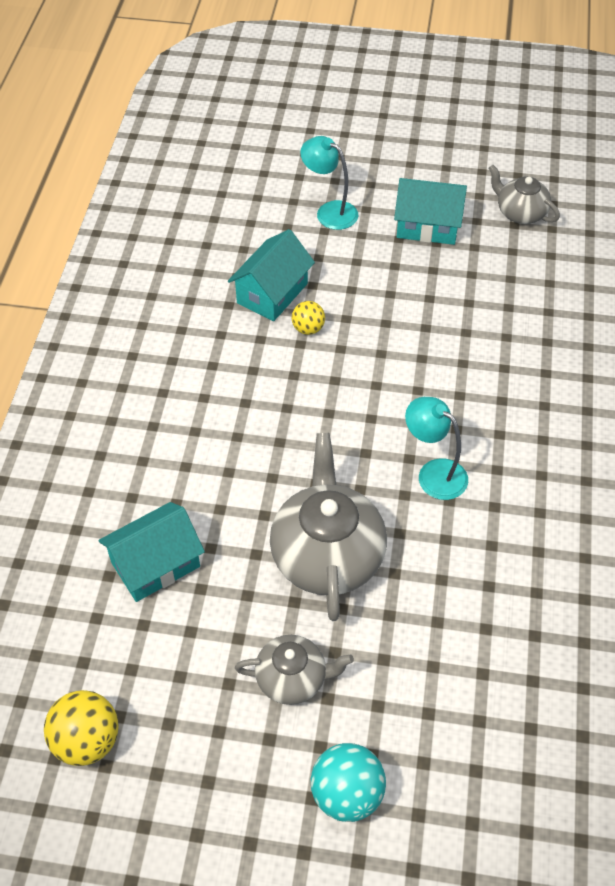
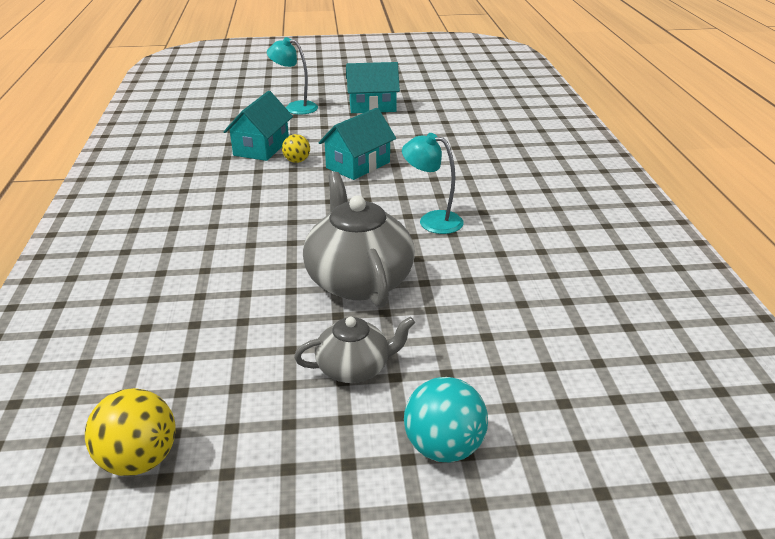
camera: 15 degrees left, 20 degrees down
turquoise house [98,502,205,602] -> turquoise house moved to [319,108,396,180]
grey teapot [489,165,560,224] -> none

